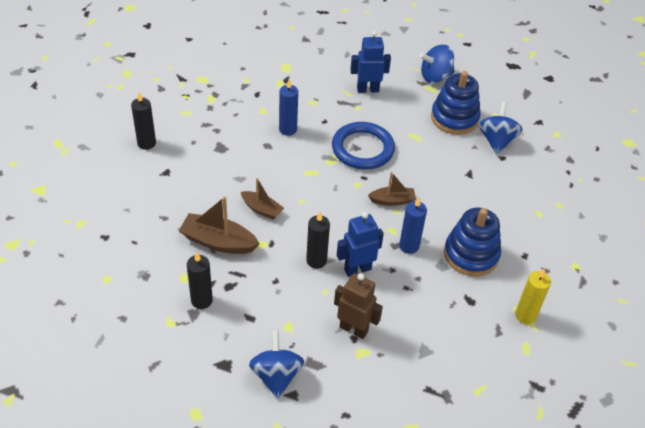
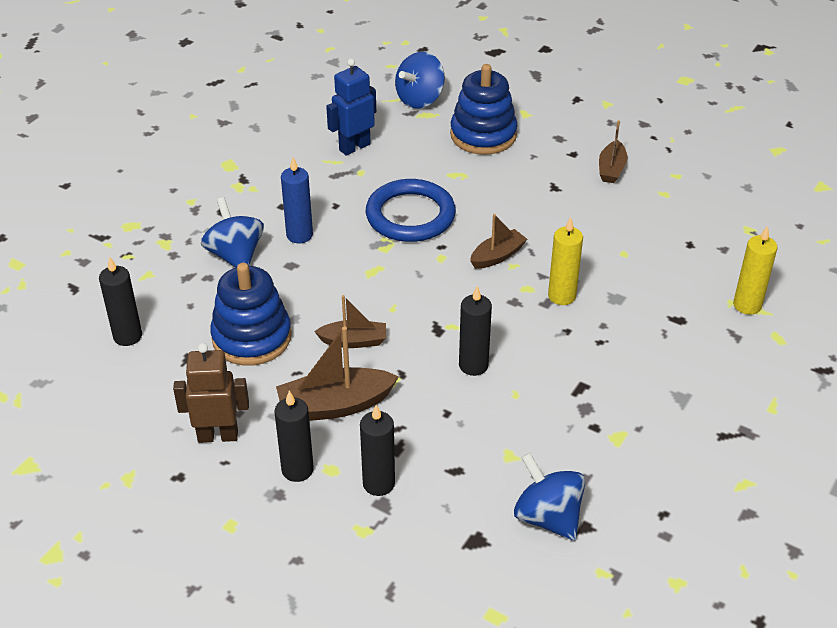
camera: 30 degrees left, 5 degrees down
brown robot [334,273,383,339] -> brown robot moved to [173,343,249,443]
blue robot [337,212,384,277] -> none
blue candle [399,197,427,254] -> yellow candle [548,217,583,305]
blue stacking toy [444,208,501,277] -> blue stacking toy moved to [210,263,292,366]
blue spinning top [479,102,523,154] -> blue spinning top moved to [201,197,264,267]
none -> black candle [274,391,314,482]
none -> brown boat [599,120,627,183]

